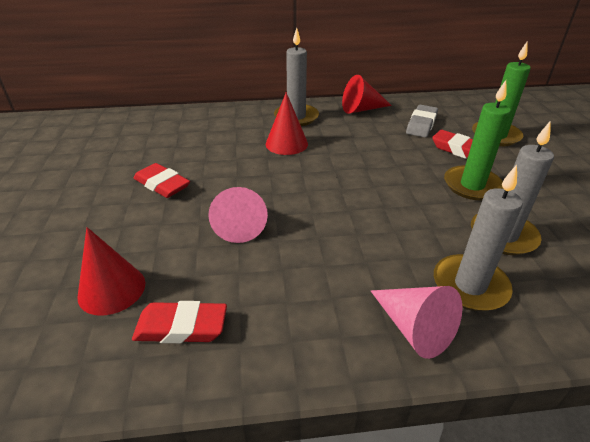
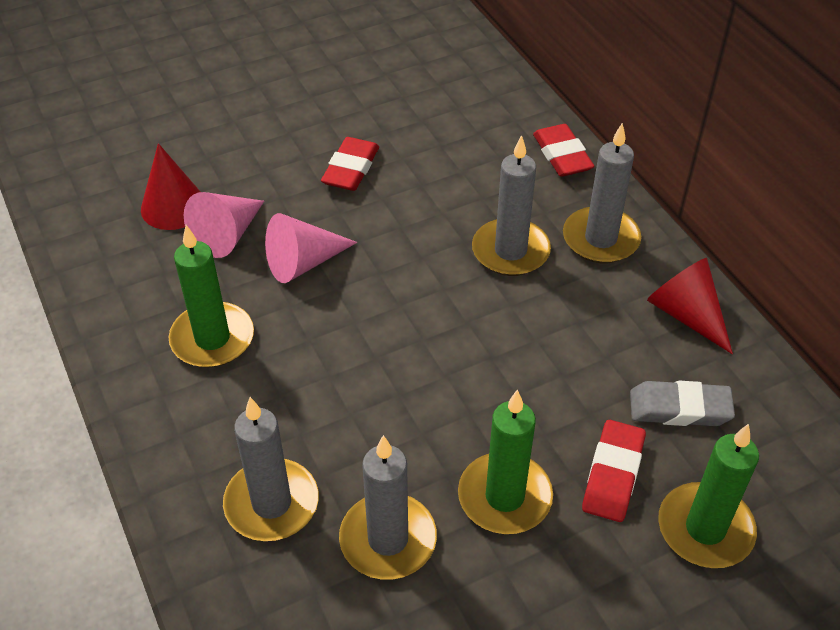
camera: 70 degrees right, 10 degrees up
red eraser [132,301,227,343] -> red eraser moved to [533,124,594,177]
red cone [266,92,308,155] -> grey candle [472,135,551,276]
pink cone [371,286,462,359] -> pink cone moved to [184,192,264,258]
none -> green candle [168,225,254,367]

